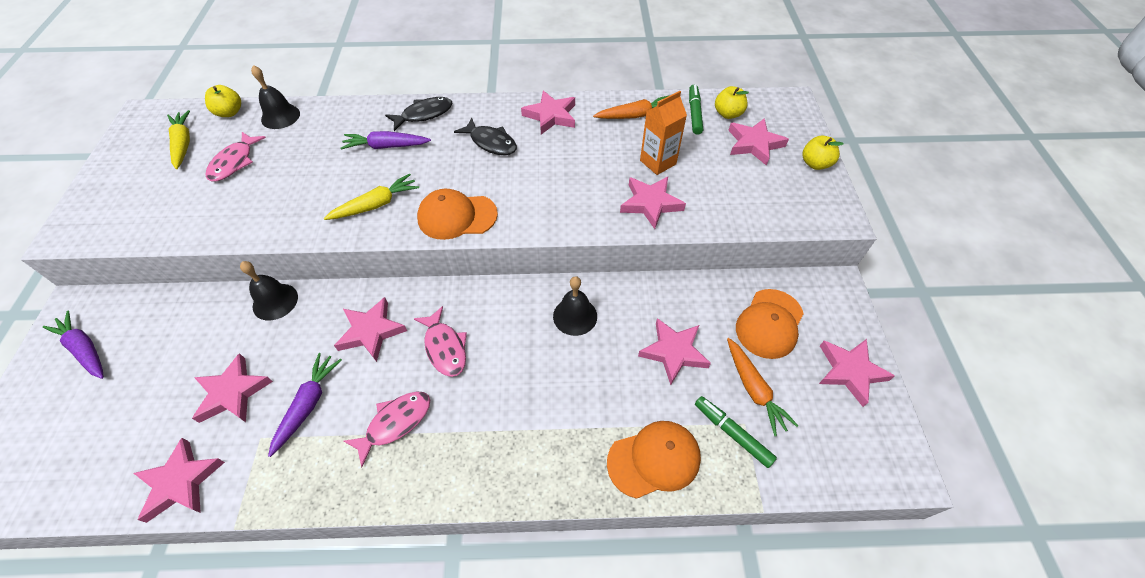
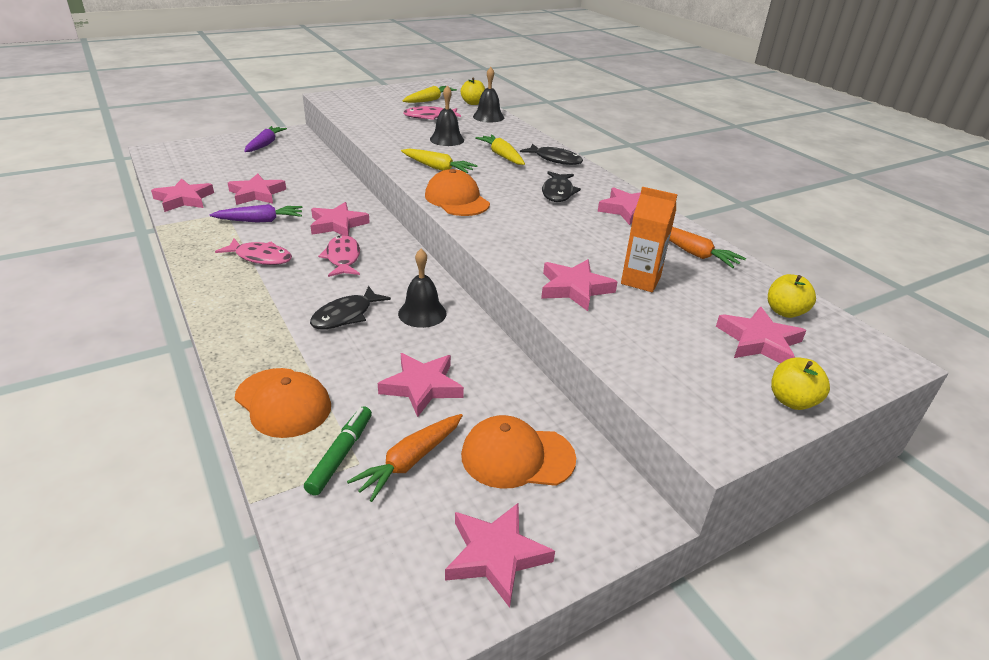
camera: 60 degrees right, 20 degrees down
black bell [240,261,298,320] -> black bell moved to [430,85,464,146]
purple carrot [340,131,431,150] -> yellow carrot [475,135,525,165]
pink fish [414,306,467,377] -> pink fish turned 135 degrees clockwise [318,235,360,277]
green marker [689,84,703,135] -> none
none -> black fish [310,286,391,329]

